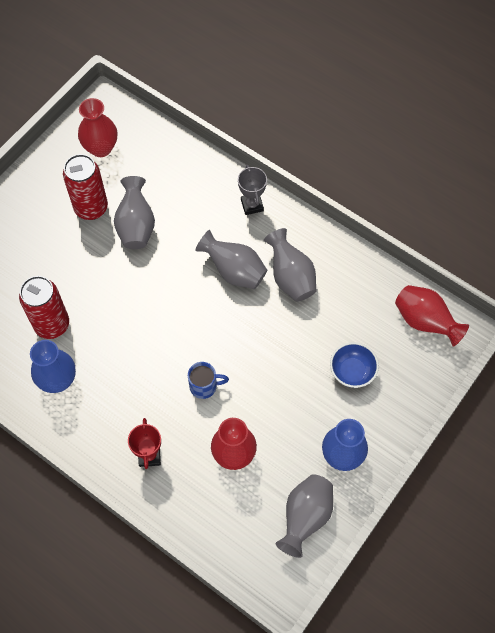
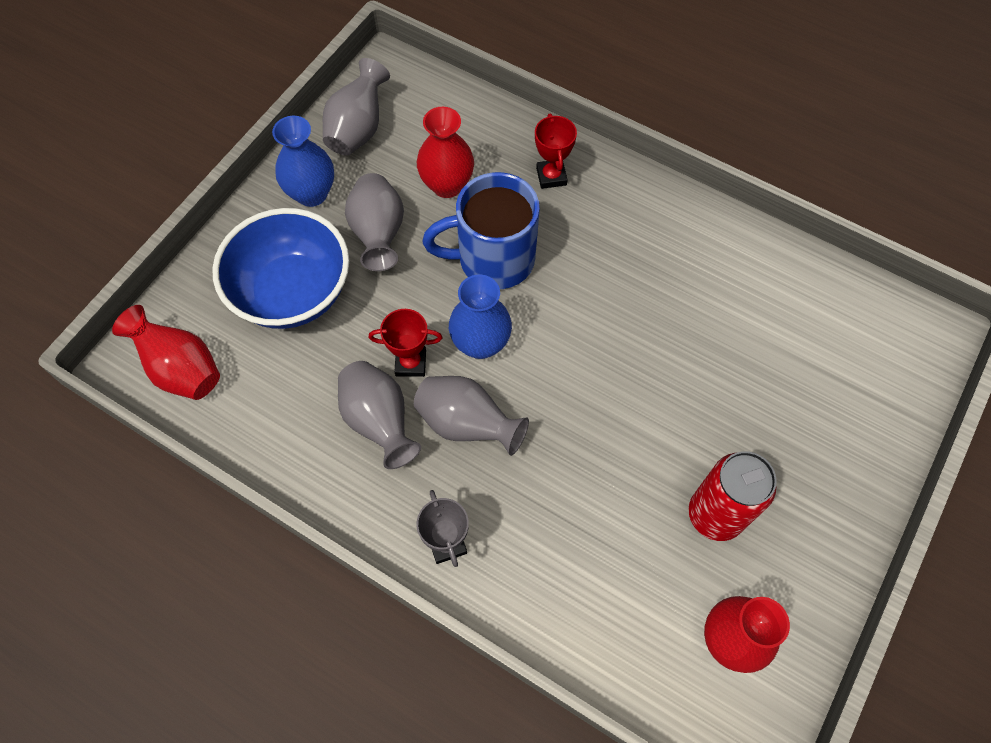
camera: 175 degrees right, 0 degrees up
red can [19,276,69,339] -> none
blue vase [30,340,76,393] -> blue vase moved to [449,275,512,359]
grey vase [114,176,155,249] -> grey vase moved to [345,173,404,271]
blue mug [188,362,229,399] -> blue mug [423,172,540,289], size x2.06
blue bowl [330,342,379,388] -> blue bowl [212,208,349,329], size x1.95
none -> red trophy [369,309,442,377]

